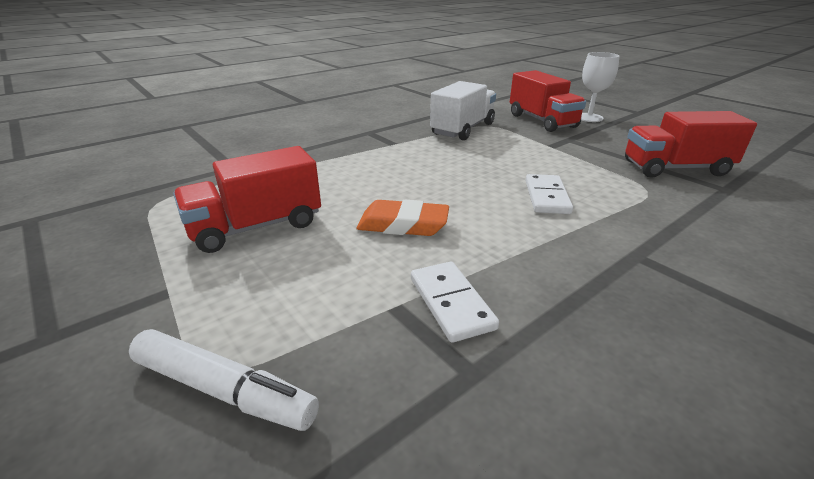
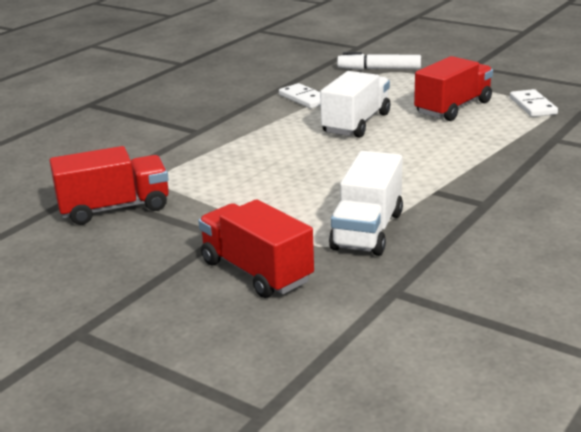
camera: 165 degrees right, 5 degrees down
orange eraser [357,200,449,236] -> white truck [320,71,390,138]
white domino [526,174,573,214] -> white domino moved to [510,89,558,117]
white goblet [581,52,619,122] -> none

